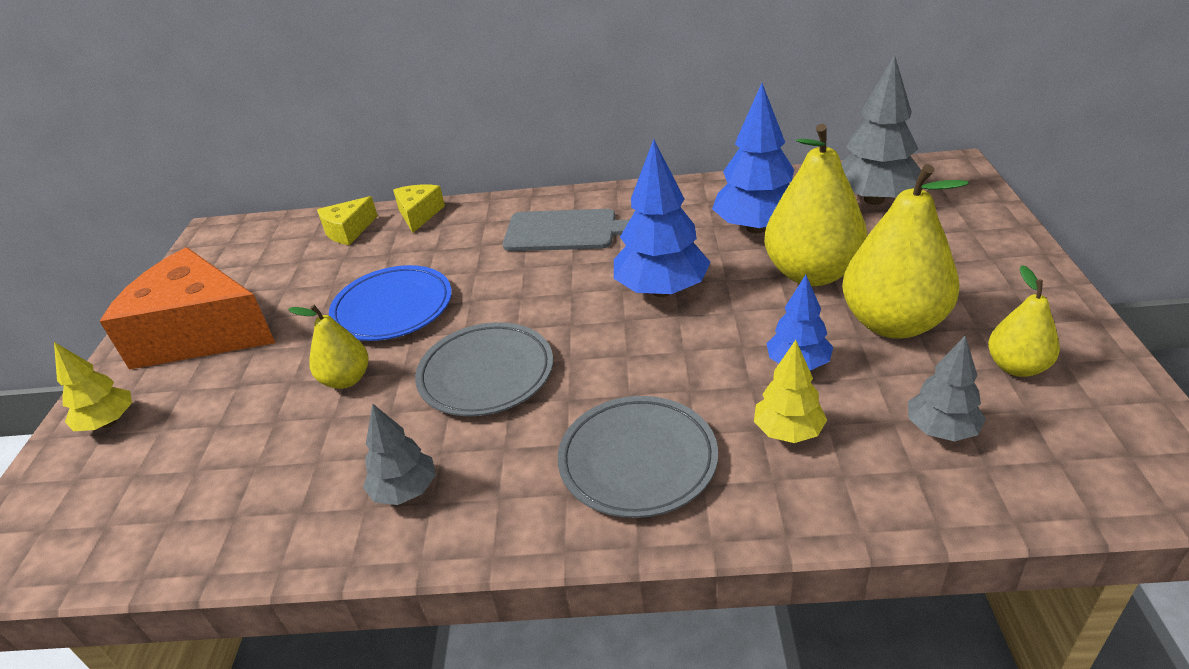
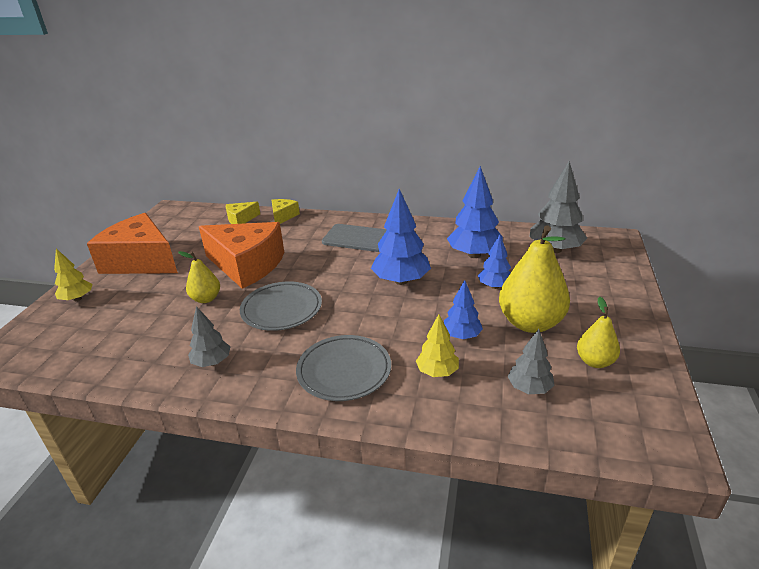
camera: 10 degrees right, 5 degrees down
blue plate [329,265,452,341] -> orange cheese [199,222,284,289]
yellow pear [764,124,867,286] -> blue tree [478,234,511,289]

